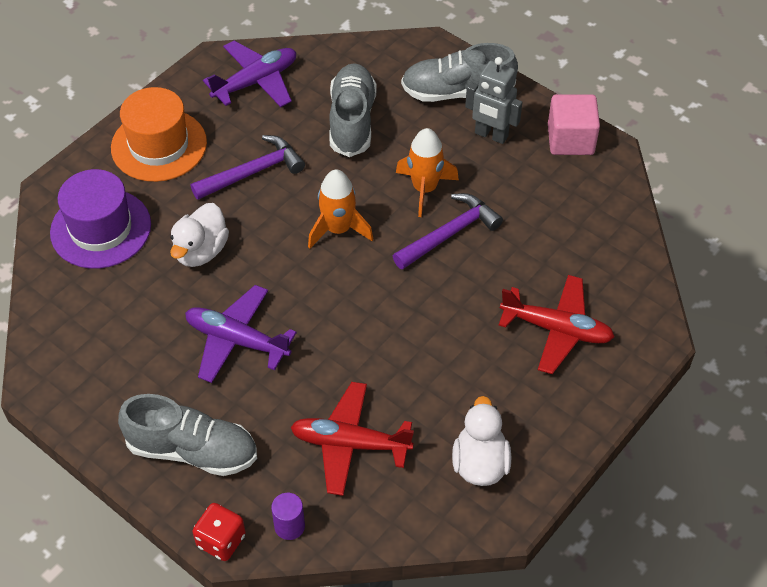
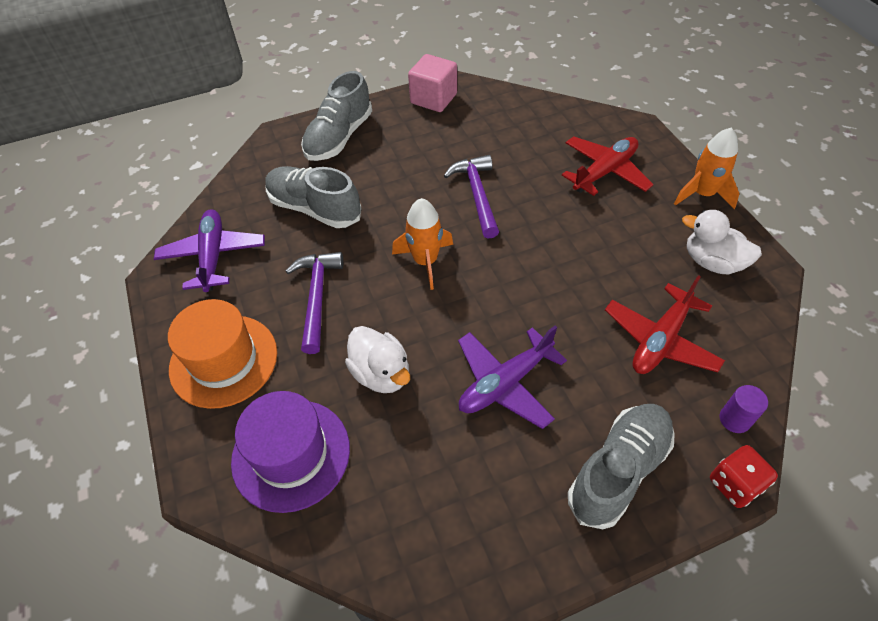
camera: 60 degrees left, 0 degrees up
orange rocket [396,128,459,217] -> orange rocket moved to [674,127,739,209]
grey robot [465,57,522,144] -> none

